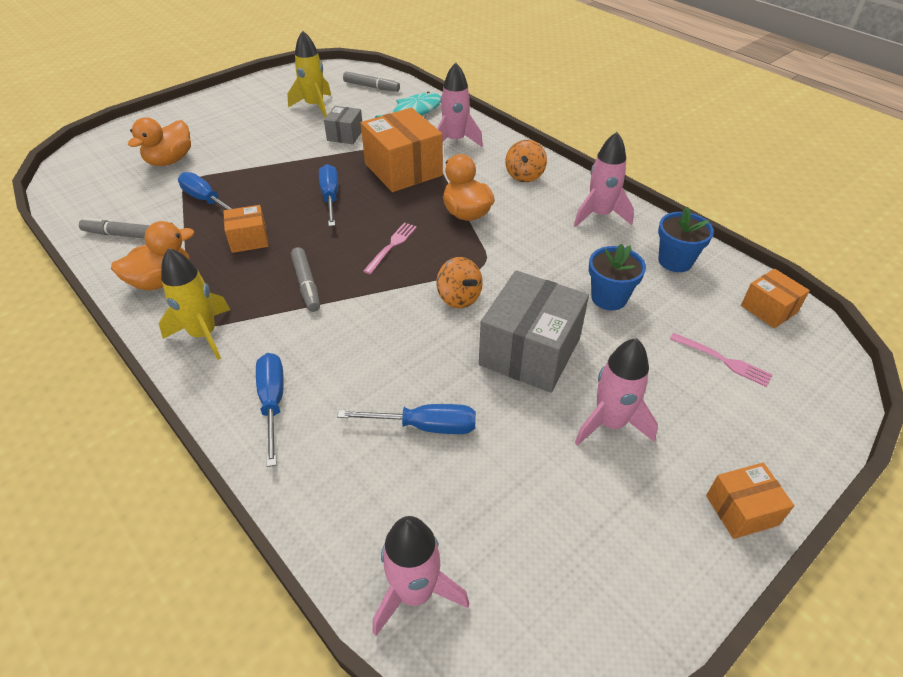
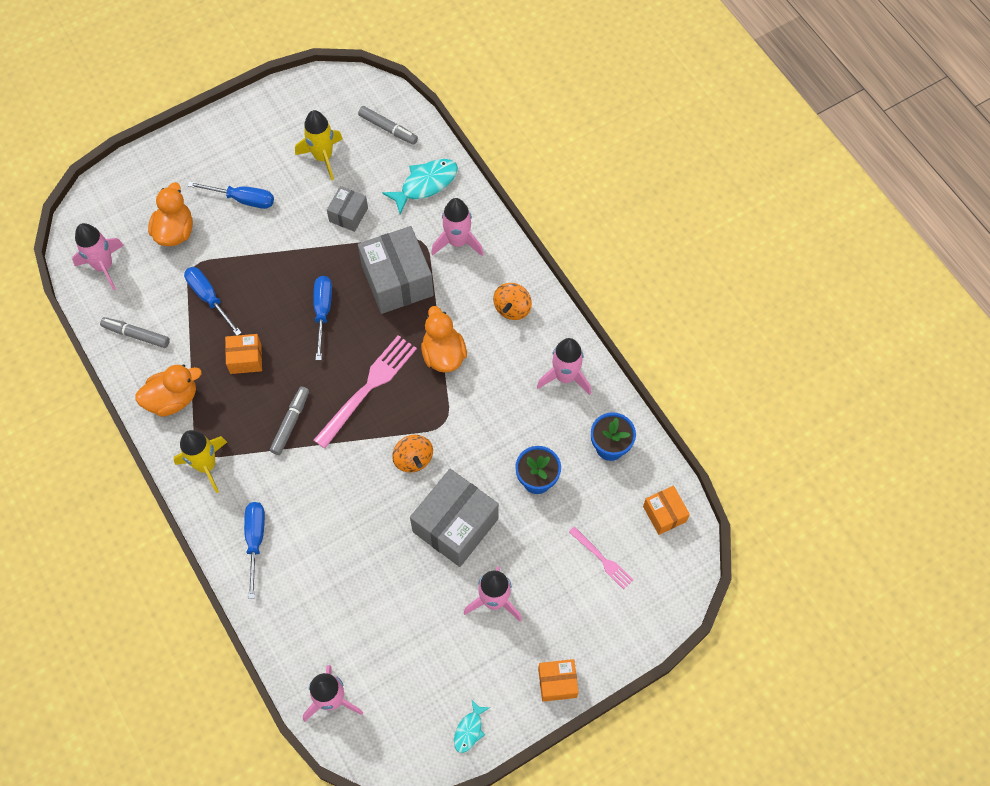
camera: 10 degrees right, 20 degrees up
orange duck [128,117,191,166] -> orange duck turned 150 degrees clockwise [148,182,193,246]
grey marker [291,247,320,312] -> grey marker turned 150 degrees counterclockwise [270,387,309,455]
blue screwdriver [337,404,476,434] -> blue screwdriver moved to [188,181,274,209]
orange box [361,108,443,192] -> grey box [358,226,434,314]
pink fork [363,223,417,274] -> pink fork [314,335,417,449], size x1.85
none -> pink rocket [72,223,124,290]
none -> turquoise fish [454,699,490,753]

